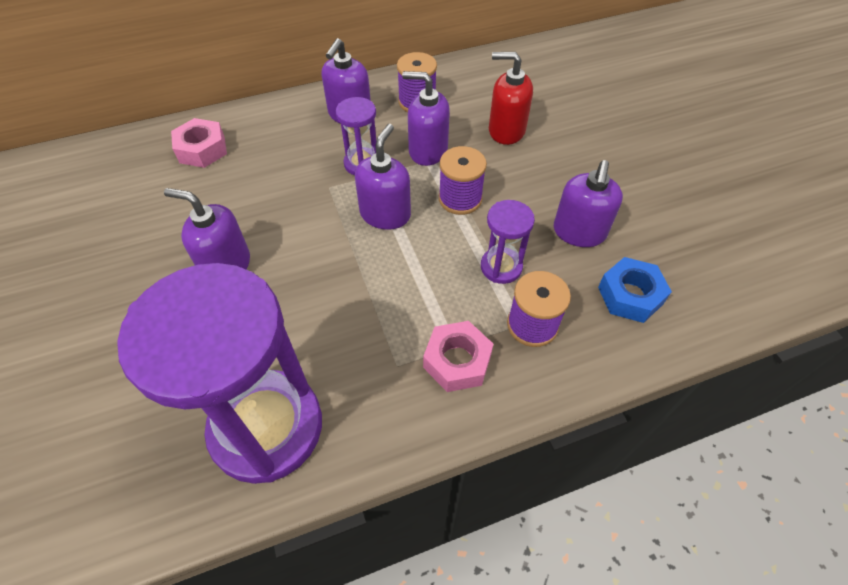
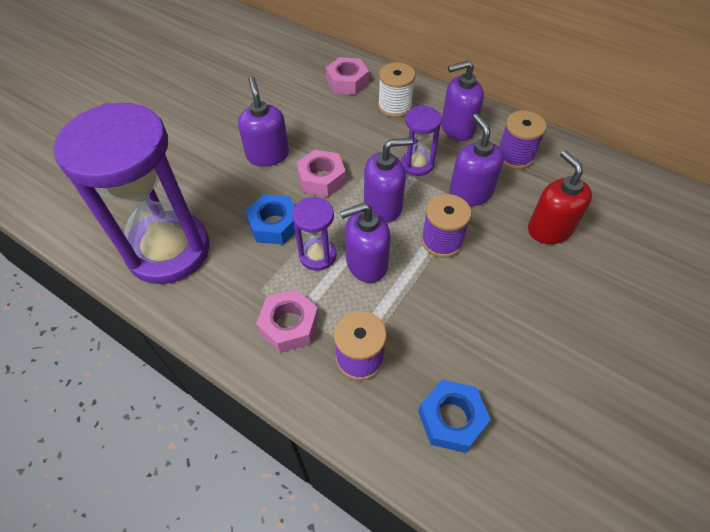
camera: 55 degrees right, 0 degrees up
purple hourglass [481,200,535,284] -> purple hourglass moved to [292,197,336,271]
purple soap dispenser [554,160,623,247] -> purple soap dispenser moved to [340,203,391,283]
none -> blue nut [245,194,295,245]
none -> pink nut [296,149,346,197]
none -> white spool [378,62,416,118]

